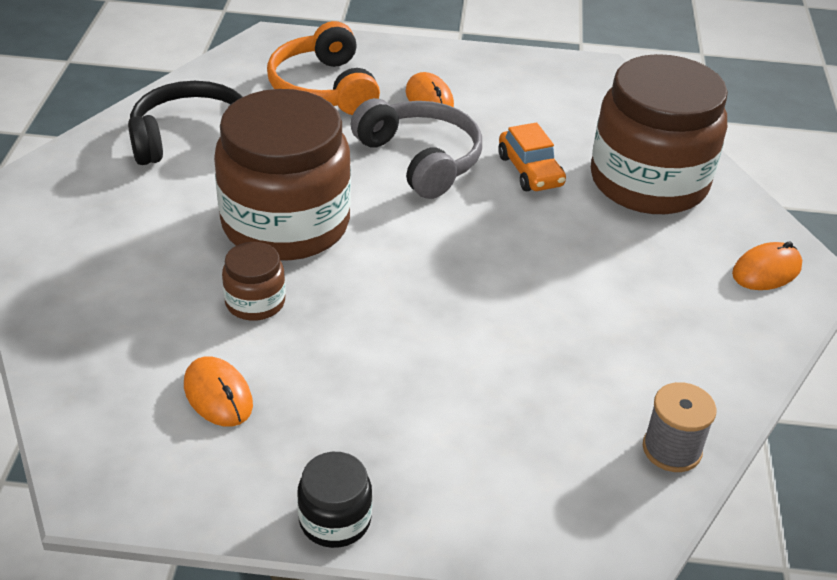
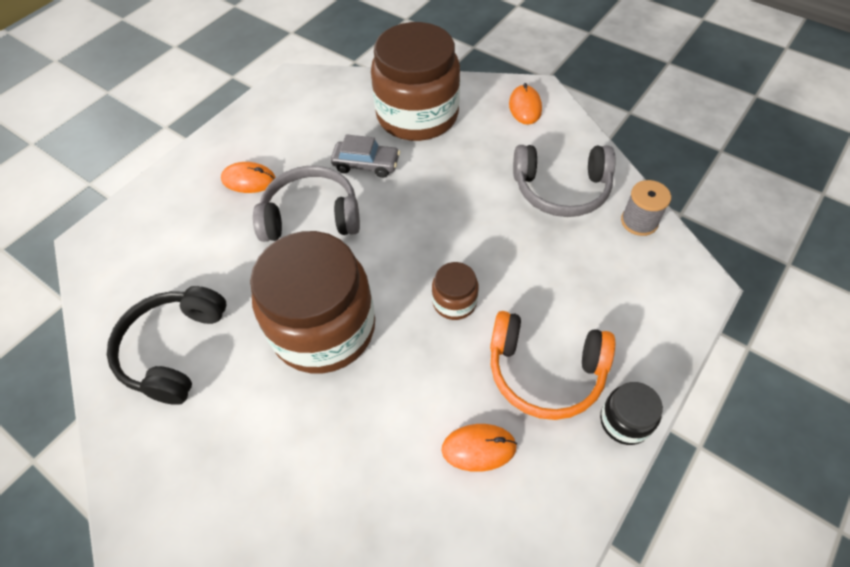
camera: 55 degrees left, 15 degrees up
brown jar [222,242,286,321] -> brown jar moved to [432,262,479,320]
orange headphones [267,21,380,115] -> orange headphones moved to [490,311,615,420]
orange car [498,122,566,191] -> grey car [331,134,400,178]
none -> grey headphones [513,145,616,217]

